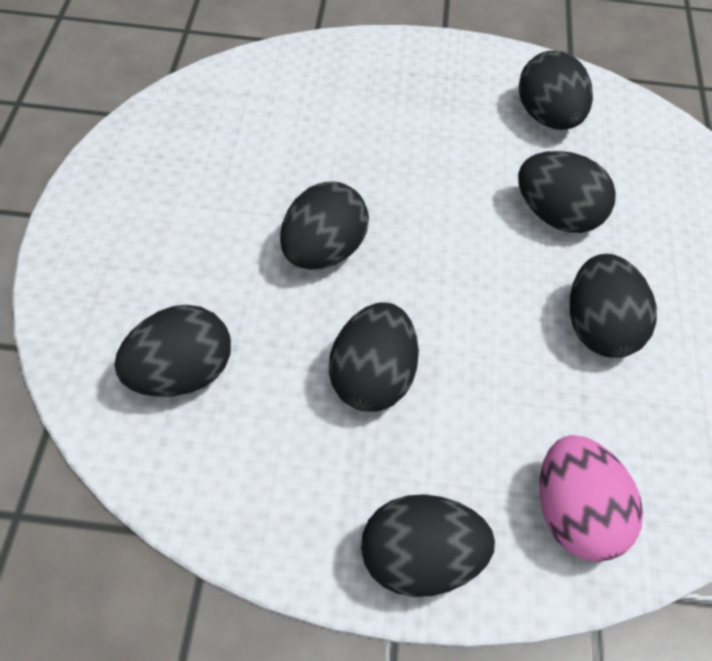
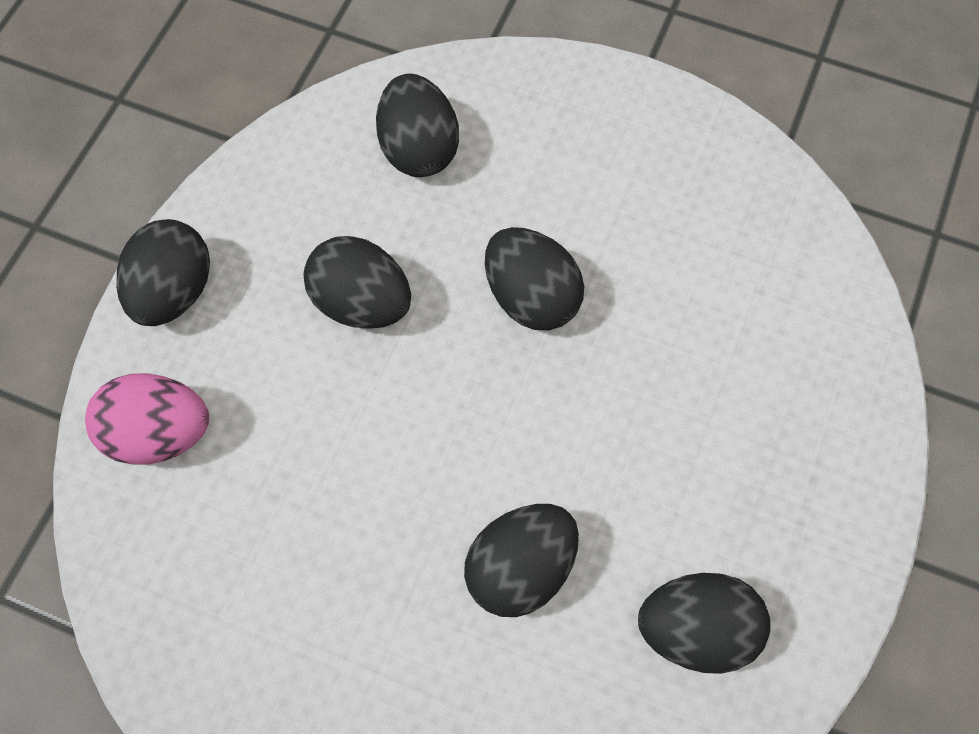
camera: 110 degrees right, 10 degrees up
black egg [570,254,657,358] -> none

